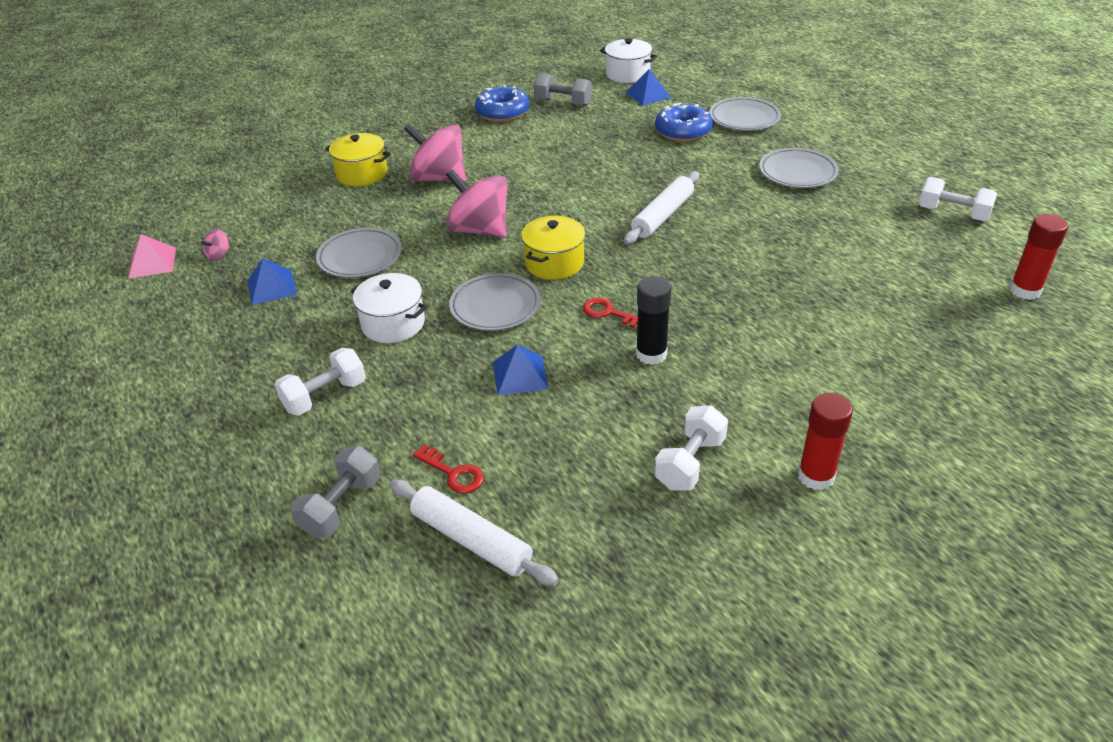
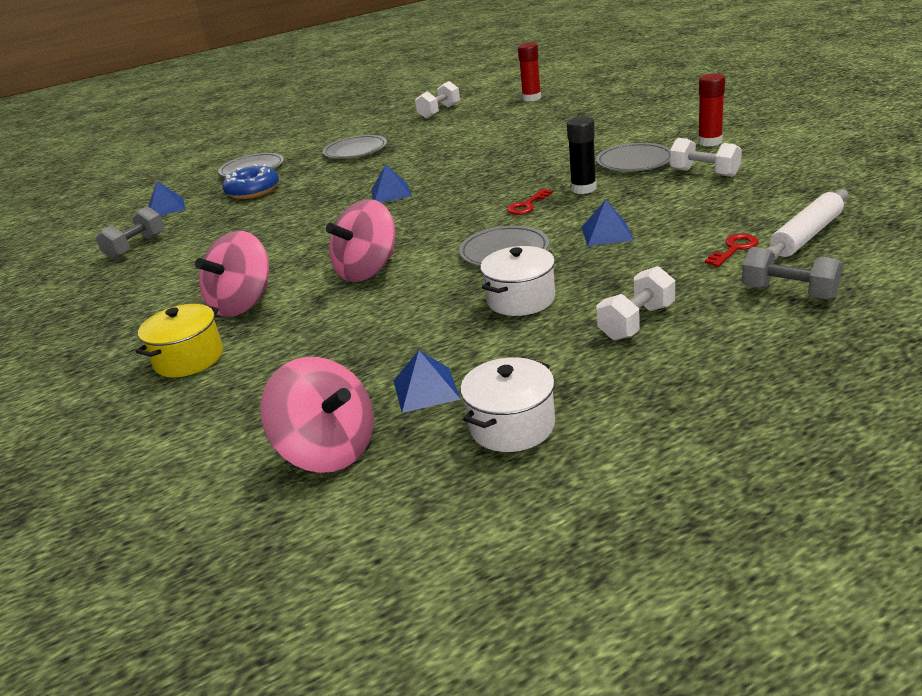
camera: 80 degrees left, 10 degrees down
pink pyramid [128,234,176,279] -> none
pink spinning top [201,229,229,261] -> pink spinning top [260,357,374,473], size x2.45
white dumbbell [274,348,366,415] -> white dumbbell turned 75 degrees clockwise [596,266,675,340]
grey plate [316,228,402,278] -> grey plate moved to [596,143,670,172]
blue donut [475,85,530,122] -> none
yellow pot [521,216,585,280] -> none
white pot [600,38,657,83] -> white pot moved to [460,357,555,452]
white rolling pin [624,171,699,245] -> blue pyramid [371,165,412,202]

